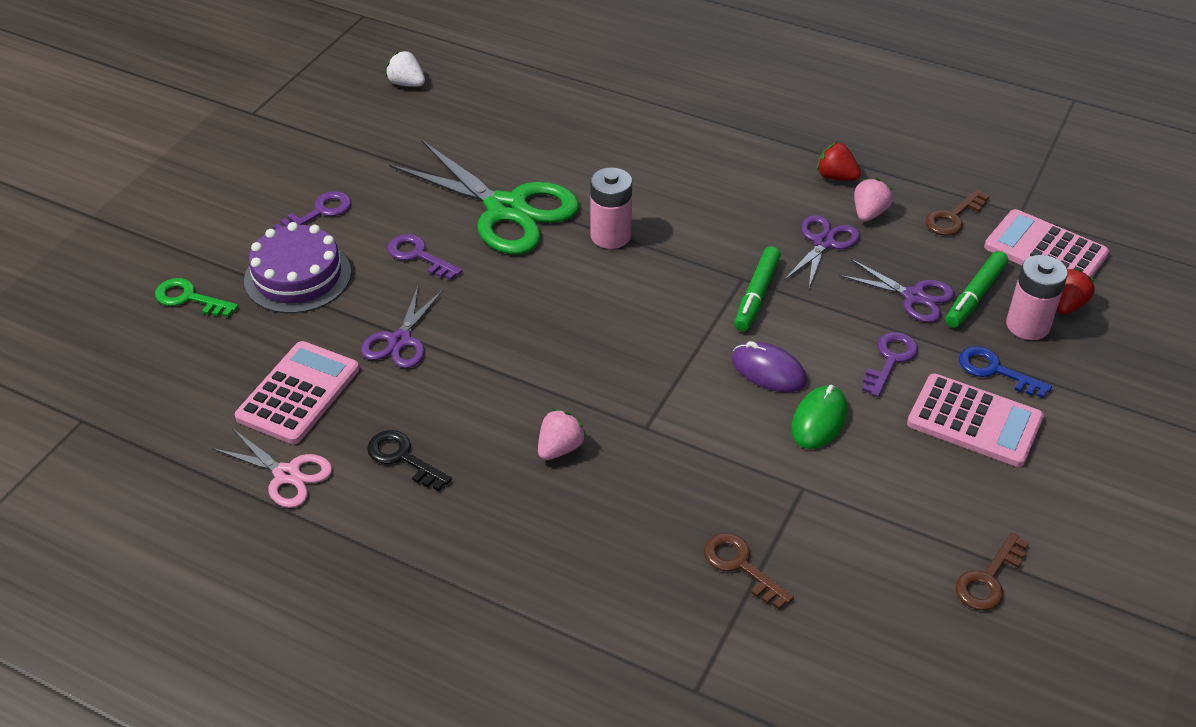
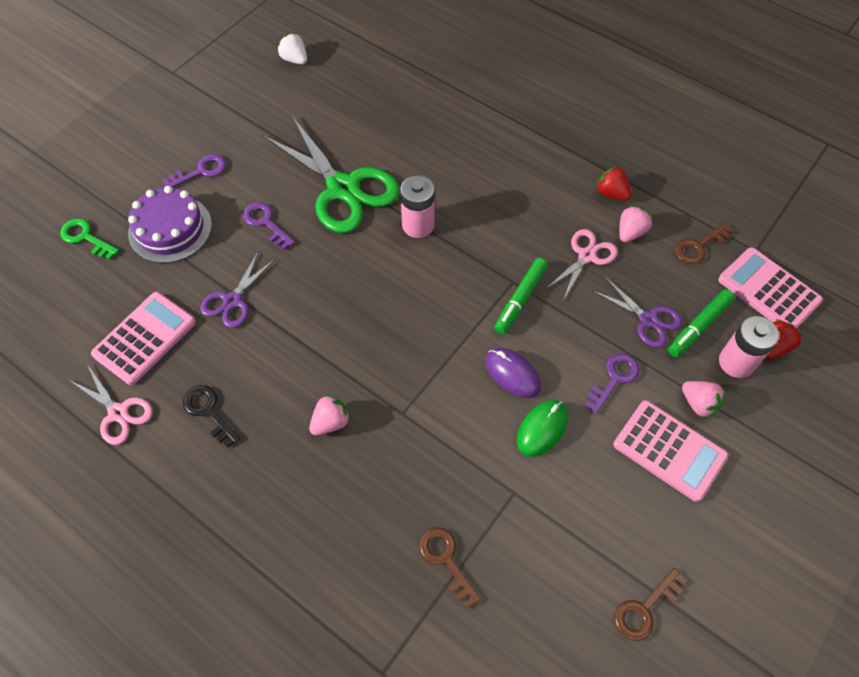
camera: 10 degrees right, 15 degrees up
purple scissors [784,215,860,288] -> pink scissors [547,229,618,301]
blue key [959,346,1052,398] -> pink strawberry [682,381,726,419]

